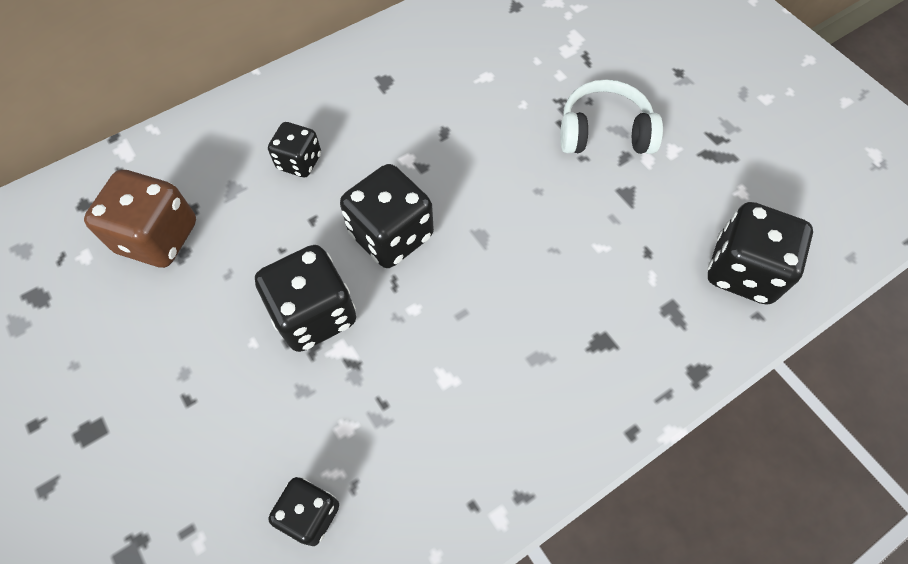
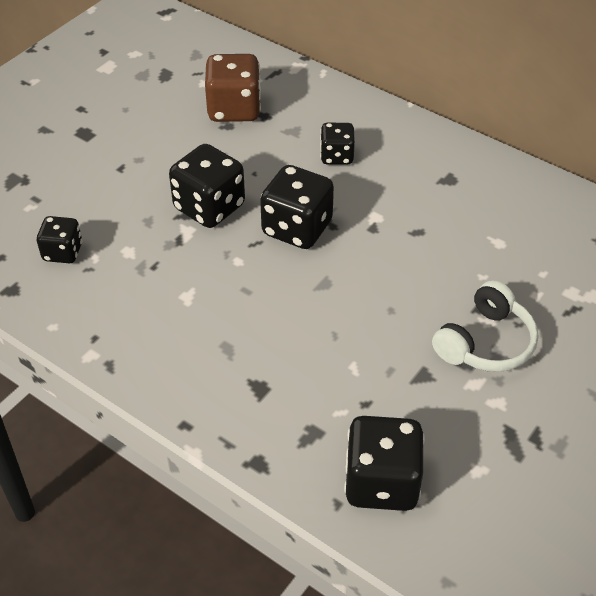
camera: 70 degrees right, 15 degrees down
white headphones [560,79,663,154] -> white headphones turned 60 degrees clockwise [432,280,538,372]

